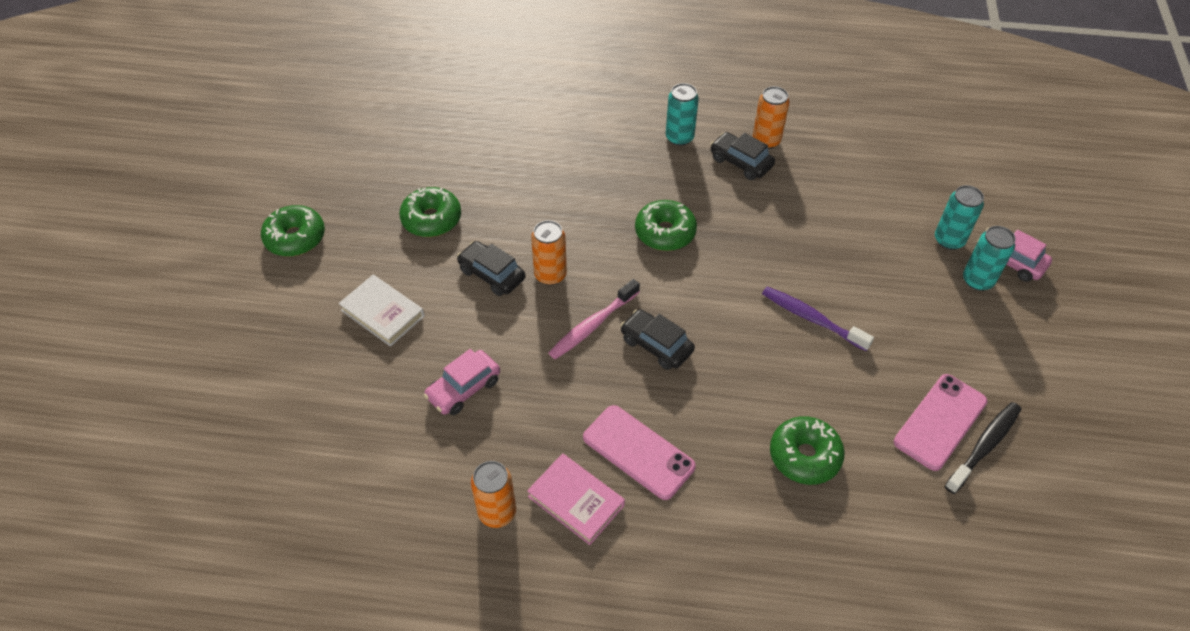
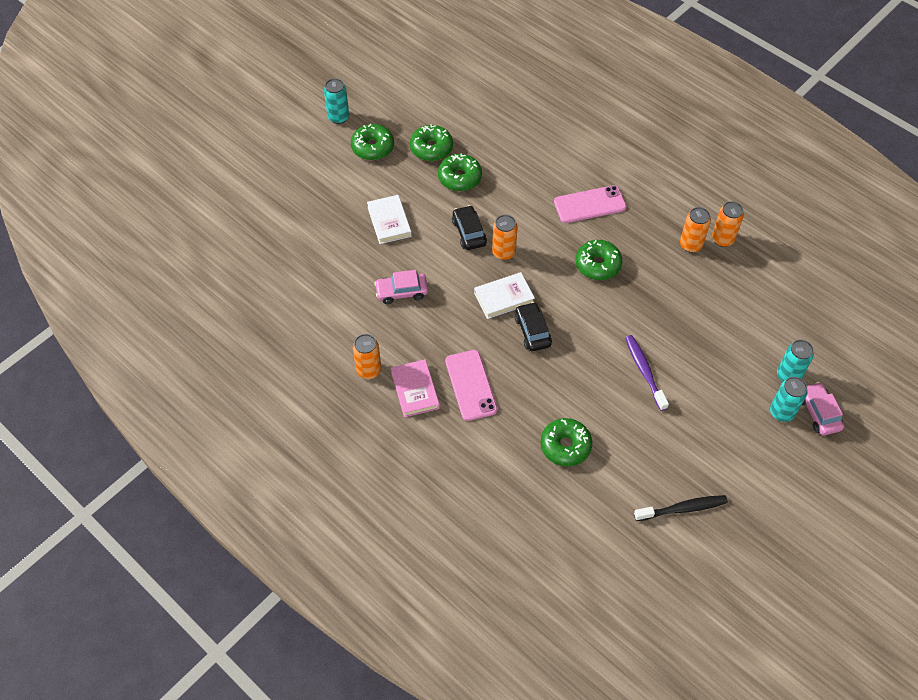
camera: 35 degrees right, 5 degrees up
pink toothbrush [548,279,640,359] -> white book [474,272,535,319]
turquoise can [666,83,699,146] -> turquoise can moved to [324,78,349,124]
black car [710,132,775,180] -> orange can [680,207,711,253]
pink phone [894,374,988,471] -> pink phone moved to [554,185,627,223]
none -> green donut [410,124,453,161]

